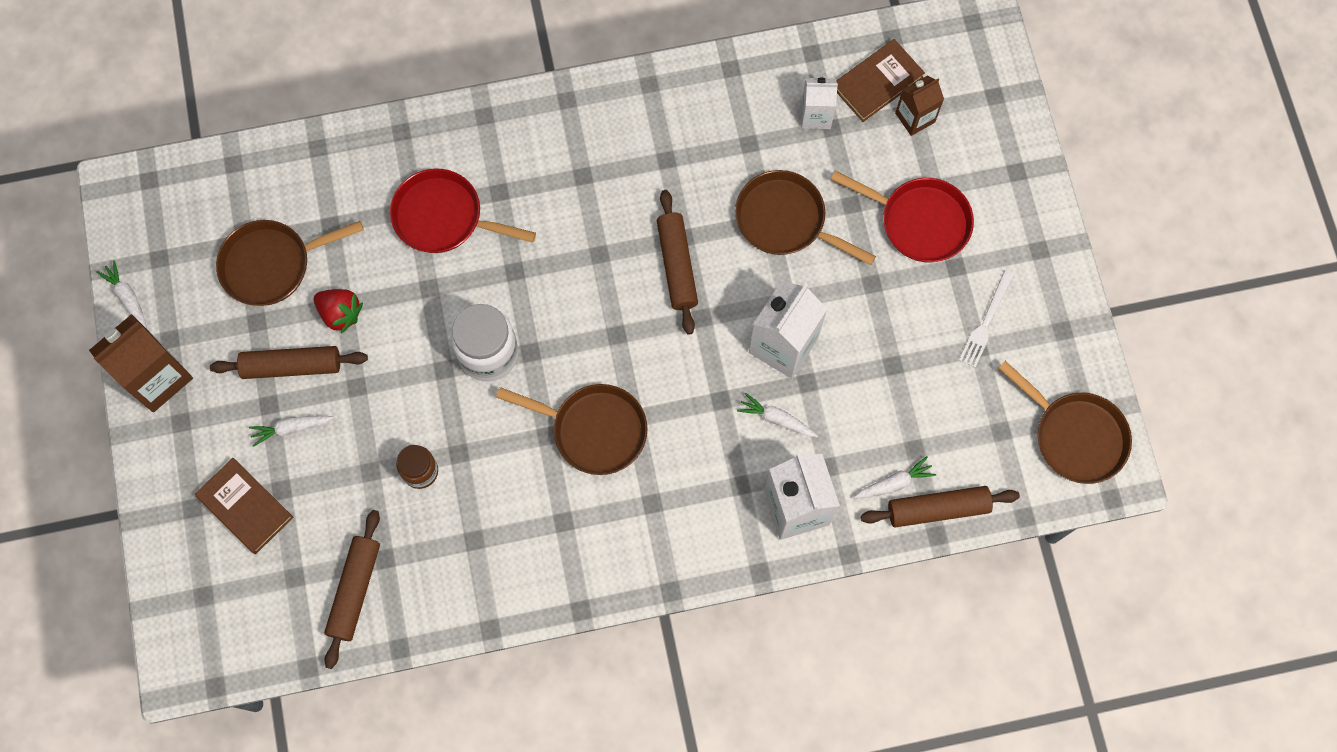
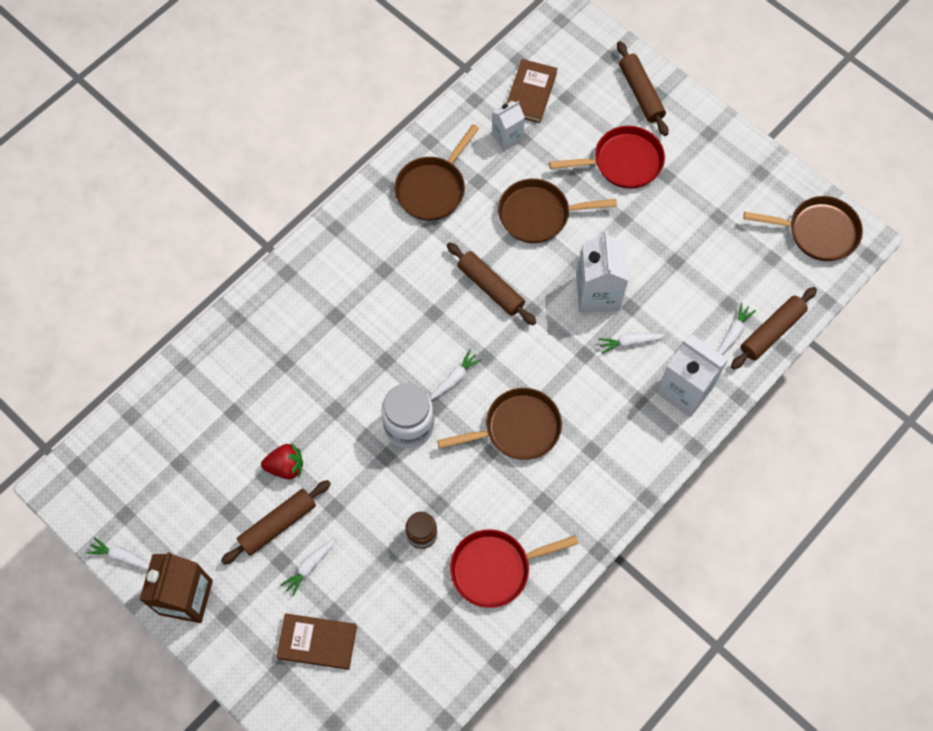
camera: 35 degrees left, 5 degrees down
brown pan [216,220,364,306] -> brown pan moved to [394,124,479,221]
brown rolling pin [324,510,380,669] -> brown rolling pin moved to [617,41,668,136]
red pan [390,168,536,253] -> red pan moved to [450,529,579,608]
brown carton [895,75,944,136] -> none
white fork [959,270,1014,368] -> none
none -> white carrot [430,349,482,400]

